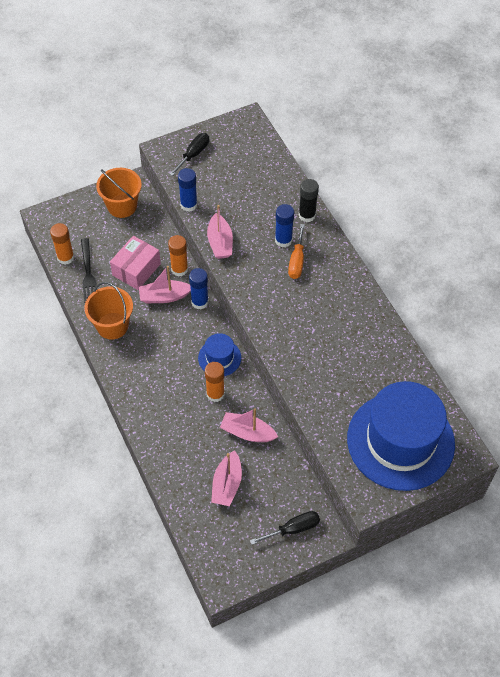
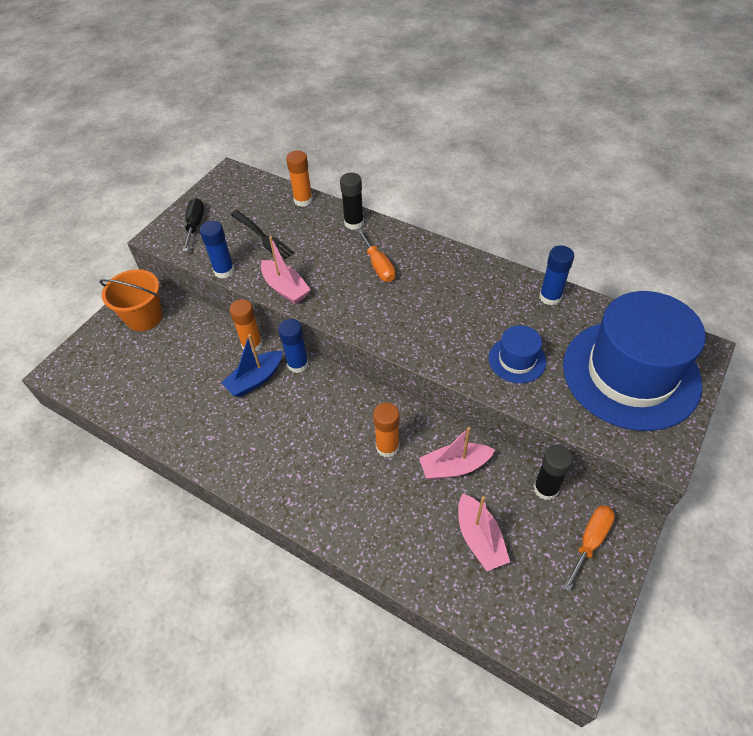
camera: 30 degrees left, 5 degrees down
orange glue stick [50,223,74,265] -> orange glue stick moved to [286,151,313,207]
black fork [81,238,97,303] -> black fork moved to [231,210,294,259]
orange bucket [84,282,133,339] -> none
pink box [110,236,161,290] -> none
pink boat [139,266,191,303] -> blue boat [221,334,283,397]
blue hat [198,333,241,376] -> blue hat moved to [488,325,547,383]
black screwdriver [250,511,320,545] -> orange screwdriver [563,505,615,592]
blue glue stick [275,204,294,248] -> blue glue stick moved to [539,245,574,306]
none -> black glue stick [533,445,573,500]

